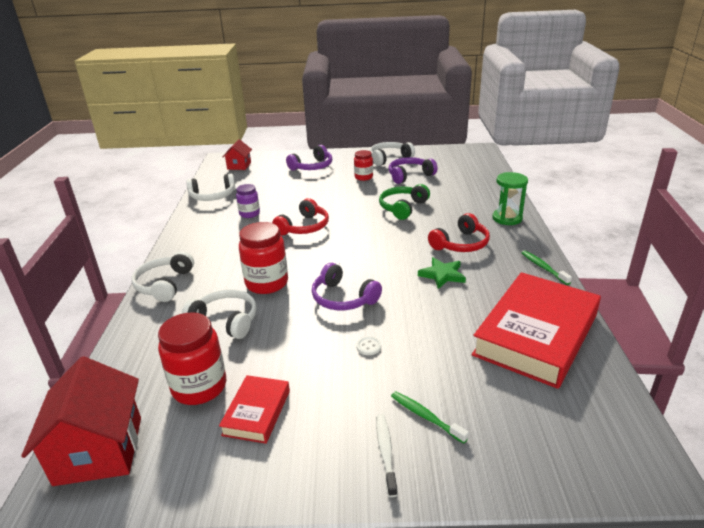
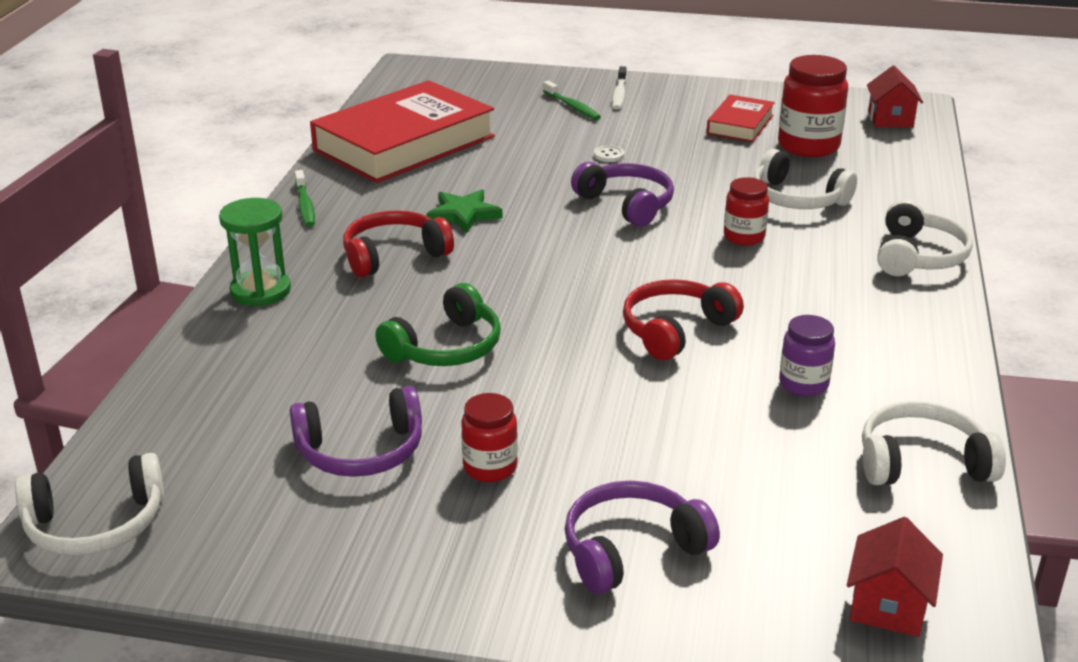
camera: 170 degrees left, 0 degrees up
red house [21,356,141,486] -> red house [867,66,923,127], size x0.56
red jar [239,222,288,294] -> red jar [724,177,769,246], size x0.59
white headphones [370,142,415,166] -> white headphones moved to [15,453,164,556]

